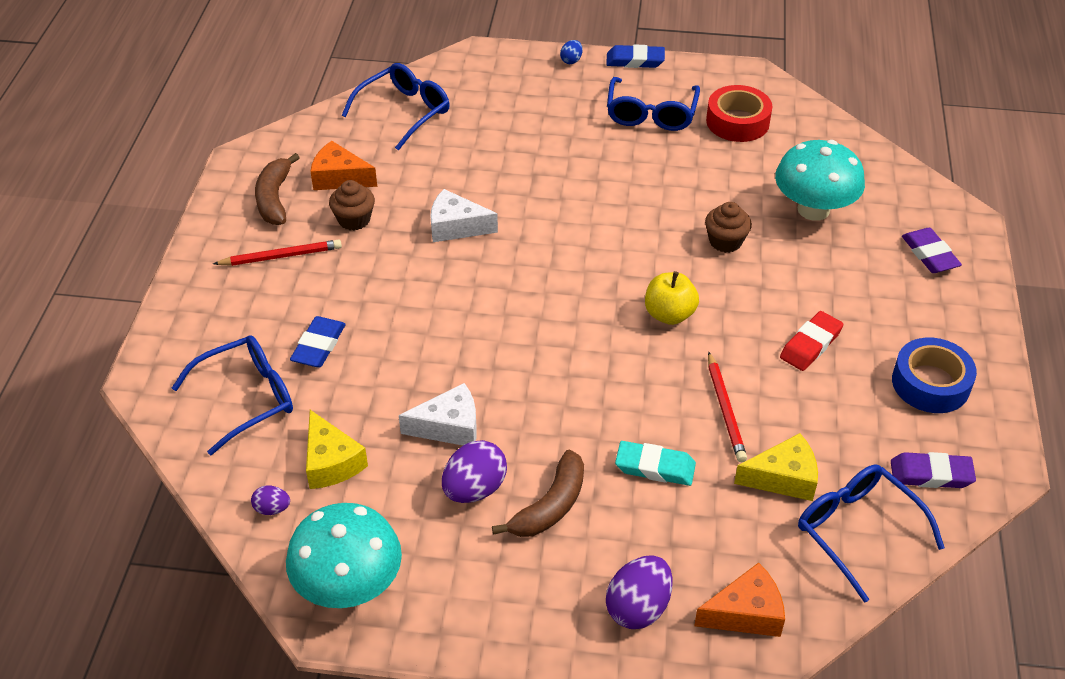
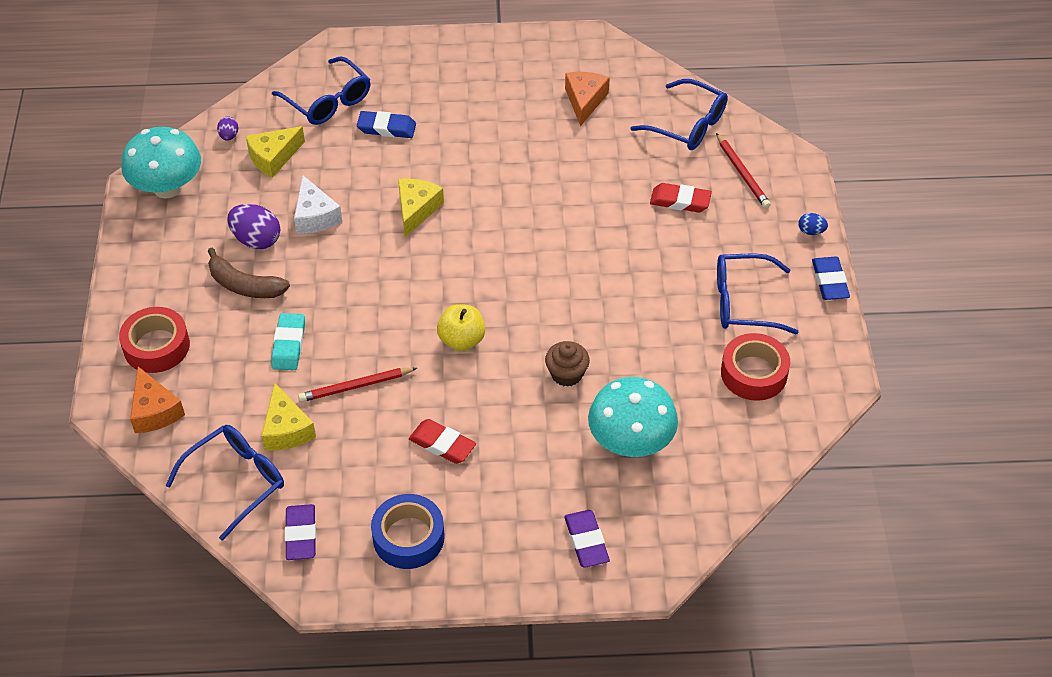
camera: 80 degrees right, 5 degrees up
red pencil [213,240,342,266] -> red pencil moved to [716,133,771,208]
brown banana [255,153,300,225] -> none
brown cupcake [329,180,375,231] -> none
white cheese [430,189,498,242] -> none
purple egg [606,555,672,629] -> red tape [119,307,190,373]
purple eraser [902,228,962,273] -> purple eraser turned 75 degrees counterclockwise [564,510,610,568]
none -> yellow cheese [398,178,444,237]
none -> red eraser [650,183,712,212]

